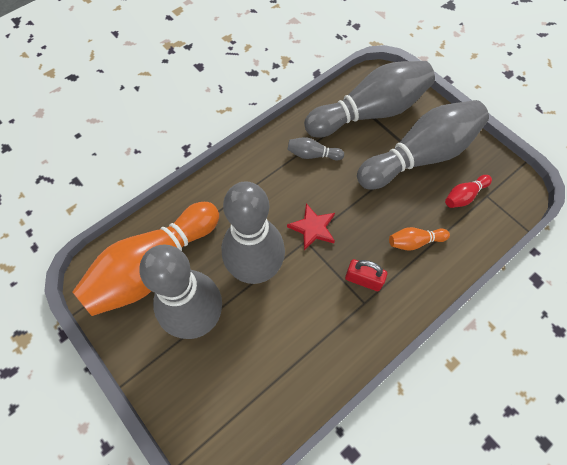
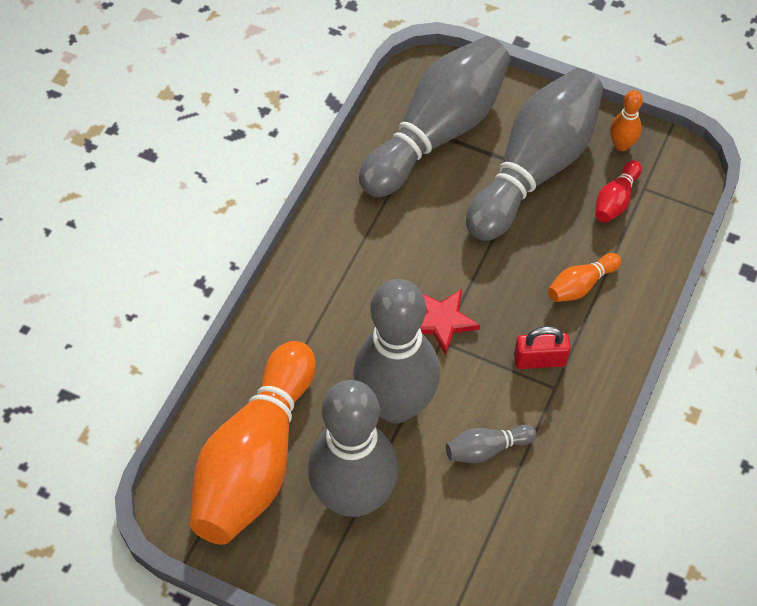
camera: 25 degrees left, 5 degrees down
grey bowling pin [287,137,344,161] -> grey bowling pin moved to [446,424,537,463]
none -> orange bowling pin [610,90,643,151]

